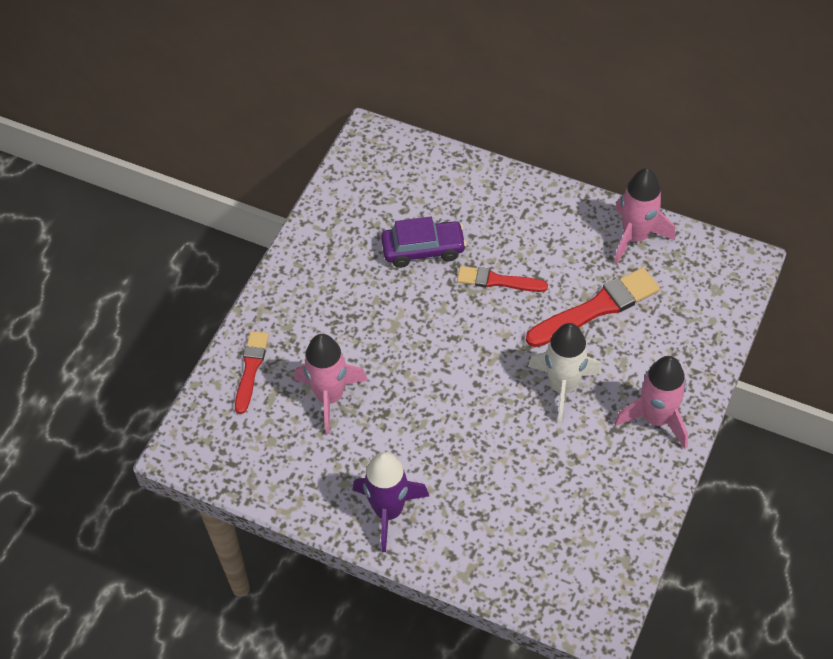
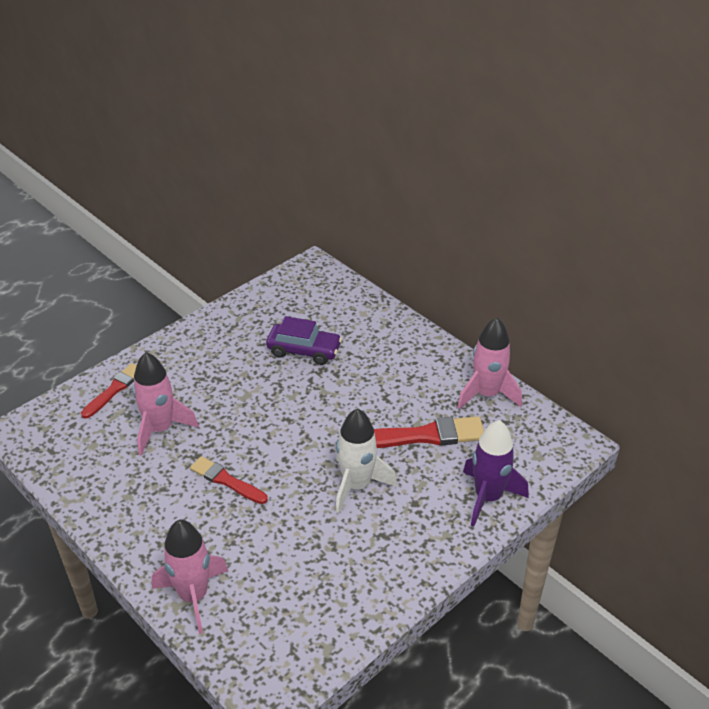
camera: 20 degrees right, 15 degrees down
purple rocket [353,452,429,552] -> purple rocket moved to [463,420,529,526]
red brush [457,266,548,292] -> red brush moved to [190,456,268,504]
pink rocket [614,356,688,449] -> pink rocket moved to [152,520,228,634]

